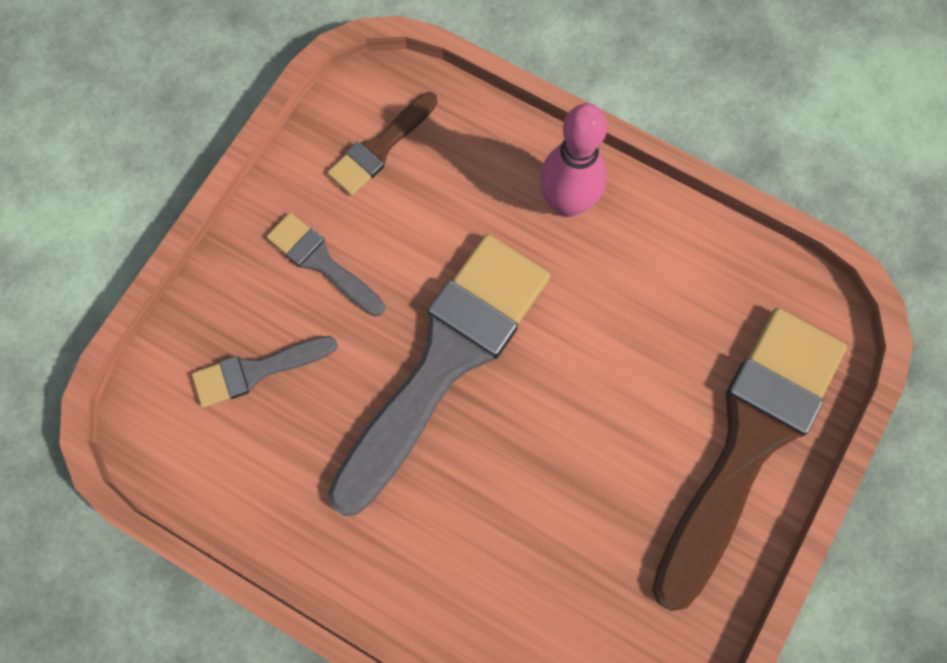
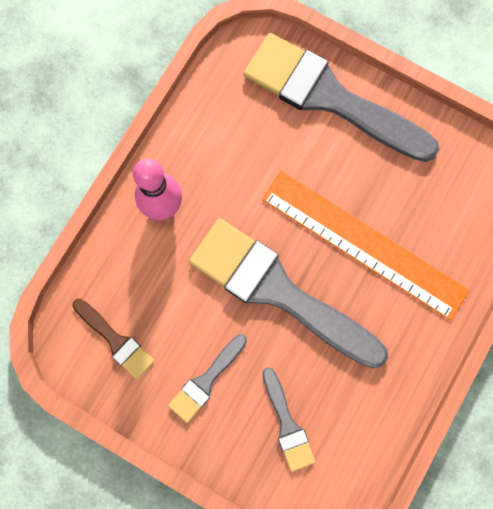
camera: 90 degrees left, 5 degrees up
brown brush [652,308,847,611] -> grey brush [244,33,439,162]
none -> orange ruler [262,171,470,320]

